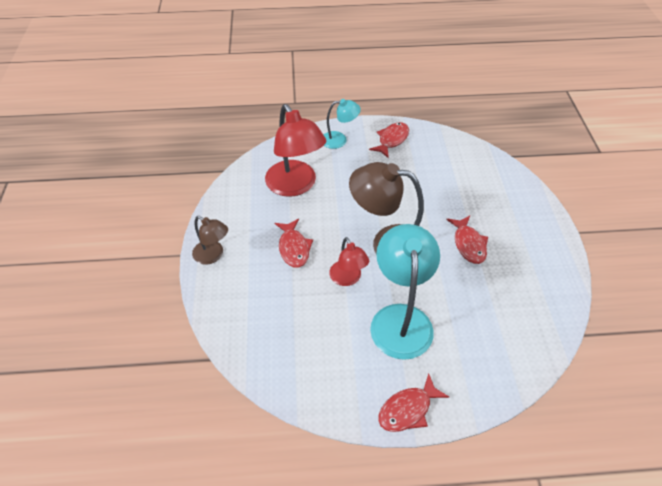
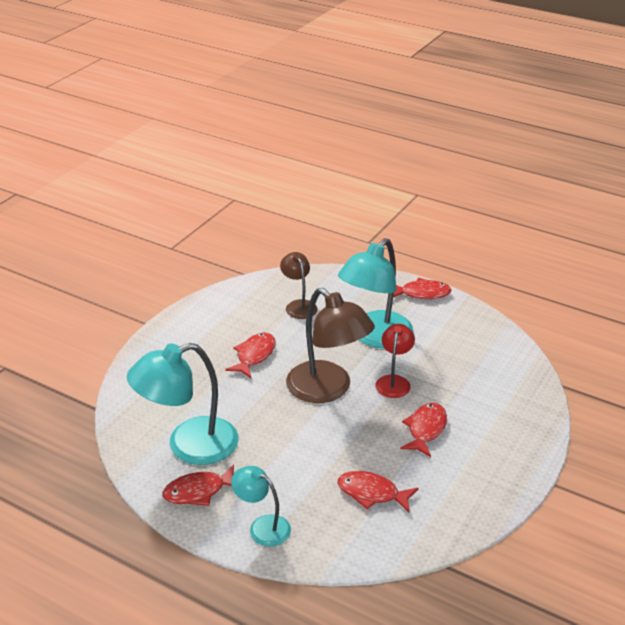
camera: 145 degrees left, 15 degrees down
brown lamp [192,216,228,265] -> brown lamp moved to [280,252,317,319]
red lamp [265,104,326,197] -> red fish [338,471,418,512]
none -> turquoise lamp [127,343,238,465]

